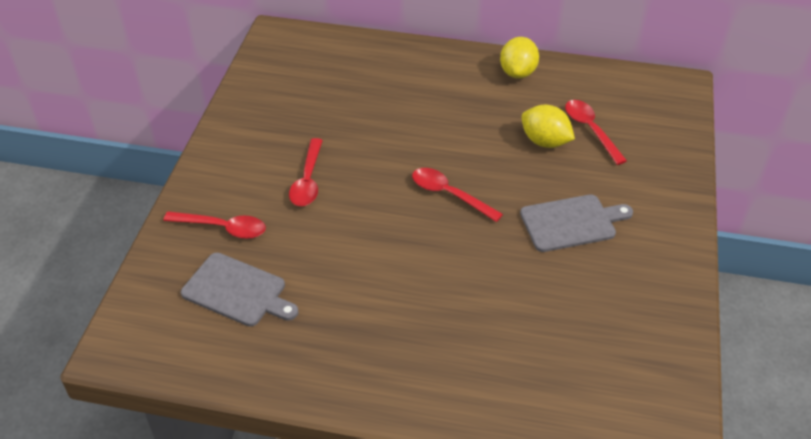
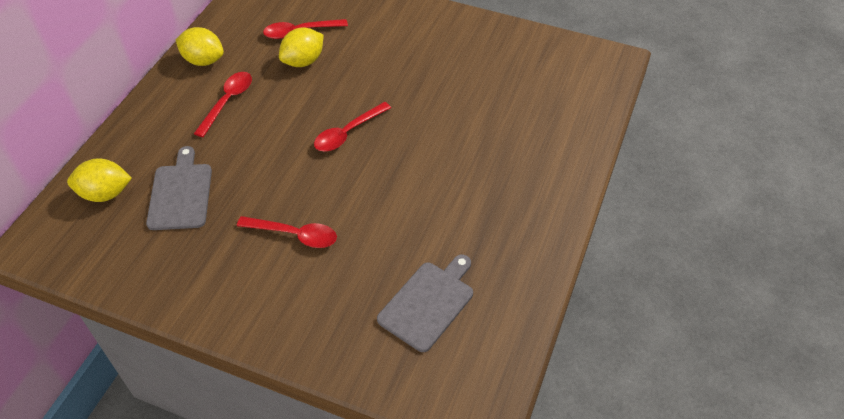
camera: 80 degrees left, 5 degrees up
red spoon [163,211,266,239] -> red spoon moved to [194,72,252,137]
grey cutting board [520,195,633,252] -> grey cutting board moved to [146,146,212,230]
none -> yellow lemon [67,158,132,202]

